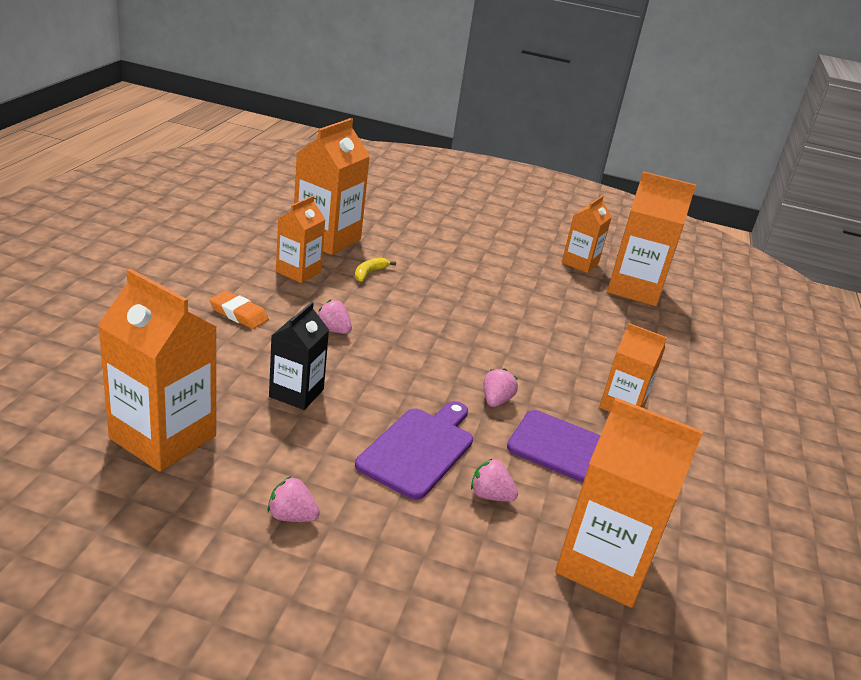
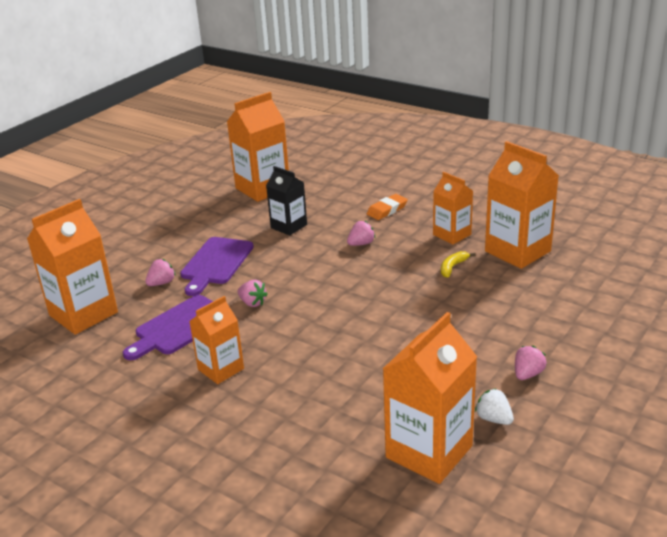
camera: 115 degrees right, 0 degrees up
pink strawberry [267,476,320,522] -> pink strawberry moved to [515,346,547,380]
yellow banana [355,257,396,282] -> yellow banana turned 105 degrees counterclockwise [441,251,475,278]
purple cutting board [355,401,473,500] -> purple cutting board turned 60 degrees clockwise [180,237,254,296]
orange carton [562,195,612,273] -> white strawberry [475,388,514,425]

